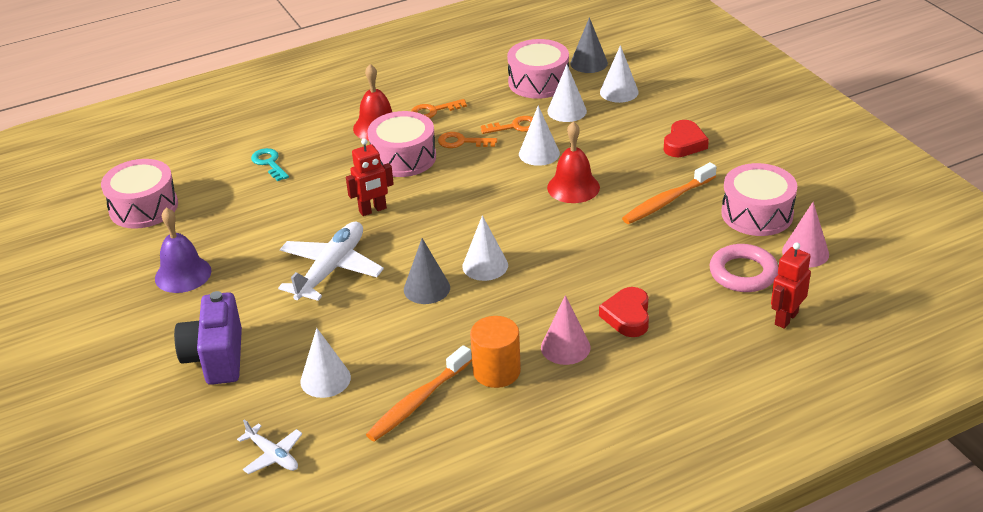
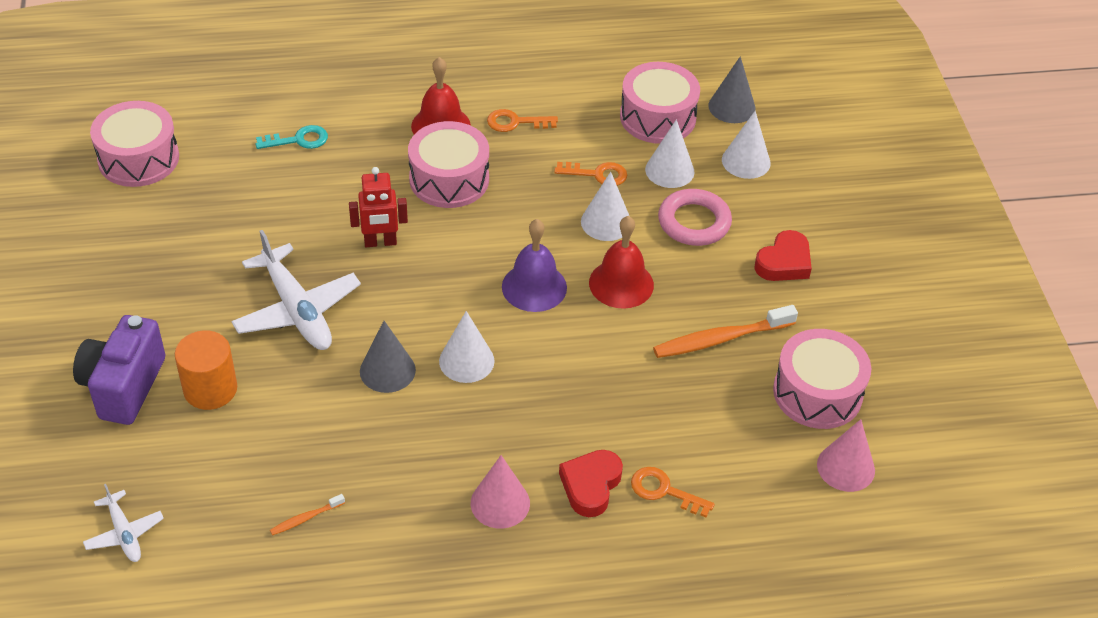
camera: 15 degrees right, 10 degrees up
purple bell [155,208,212,293] -> purple bell moved to [502,219,567,312]
turquoise key [251,148,289,181] -> turquoise key turned 90 degrees clockwise [256,125,328,149]
white plane [278,222,384,301] -> white plane turned 105 degrees clockwise [231,230,361,350]
white cone [300,328,351,398] -> none
orange toothbrush [366,345,472,442] -> orange toothbrush [270,494,345,536], size x0.48
orange key [438,132,497,148] -> orange key moved to [631,467,715,517]
orange cylinder [470,316,521,388] -> orange cylinder moved to [175,330,237,410]
pink ring [709,244,778,292] -> pink ring moved to [658,189,732,246]
red robot [771,242,811,329] -> none

